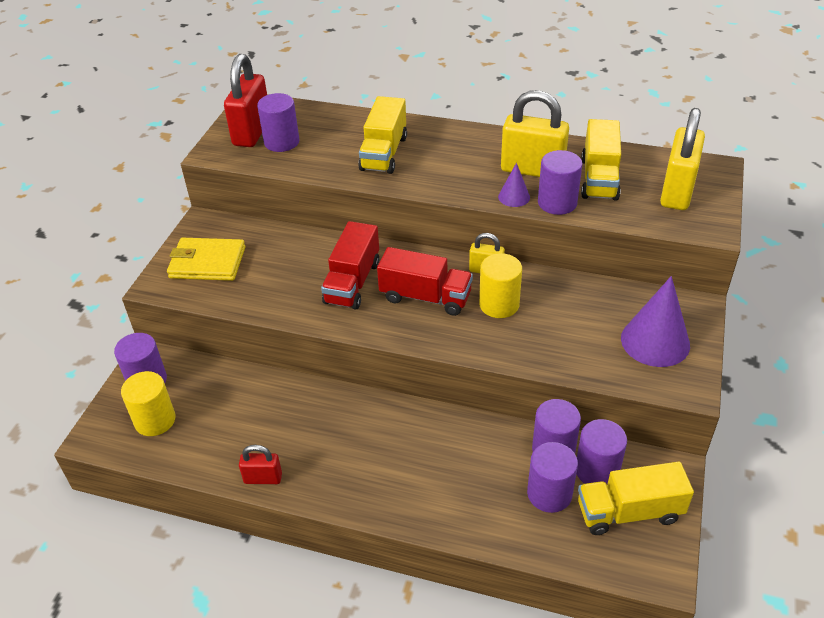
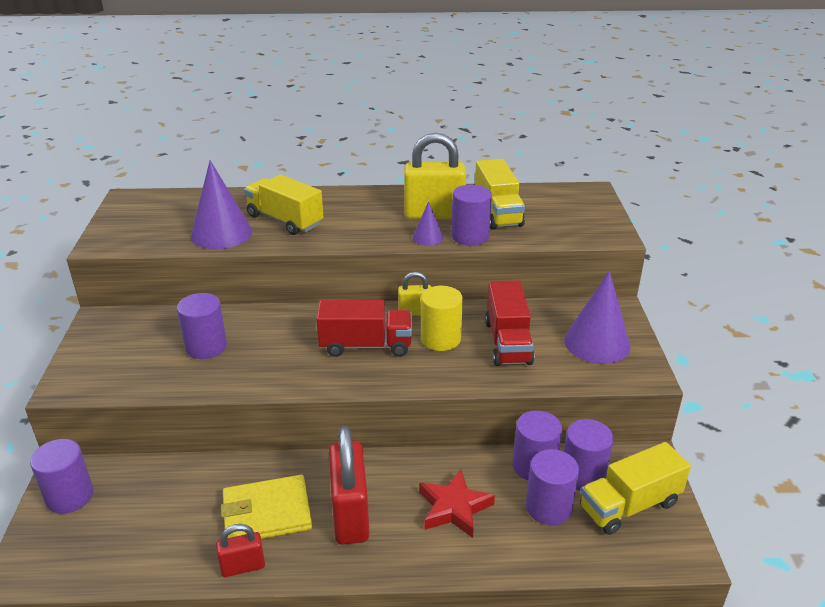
camera: 20 degrees left, 10 degrees down
yellow cylinder [121,371,175,436] -> none
yellow wallet [167,238,245,281] -> yellow wallet moved to [221,475,312,539]
red padlock [224,54,267,147] -> red padlock moved to [329,426,370,545]
purple cylinder [257,93,300,152] -> purple cylinder moved to [177,293,227,359]
red truck [321,221,379,310] -> red truck moved to [485,280,534,366]
yellow truck [358,96,407,174] -> yellow truck turned 135 degrees clockwise [244,175,323,235]
yellow padlock [660,108,705,210] -> none
none -> purple cone [191,160,252,249]
none -> red star [419,470,495,538]

